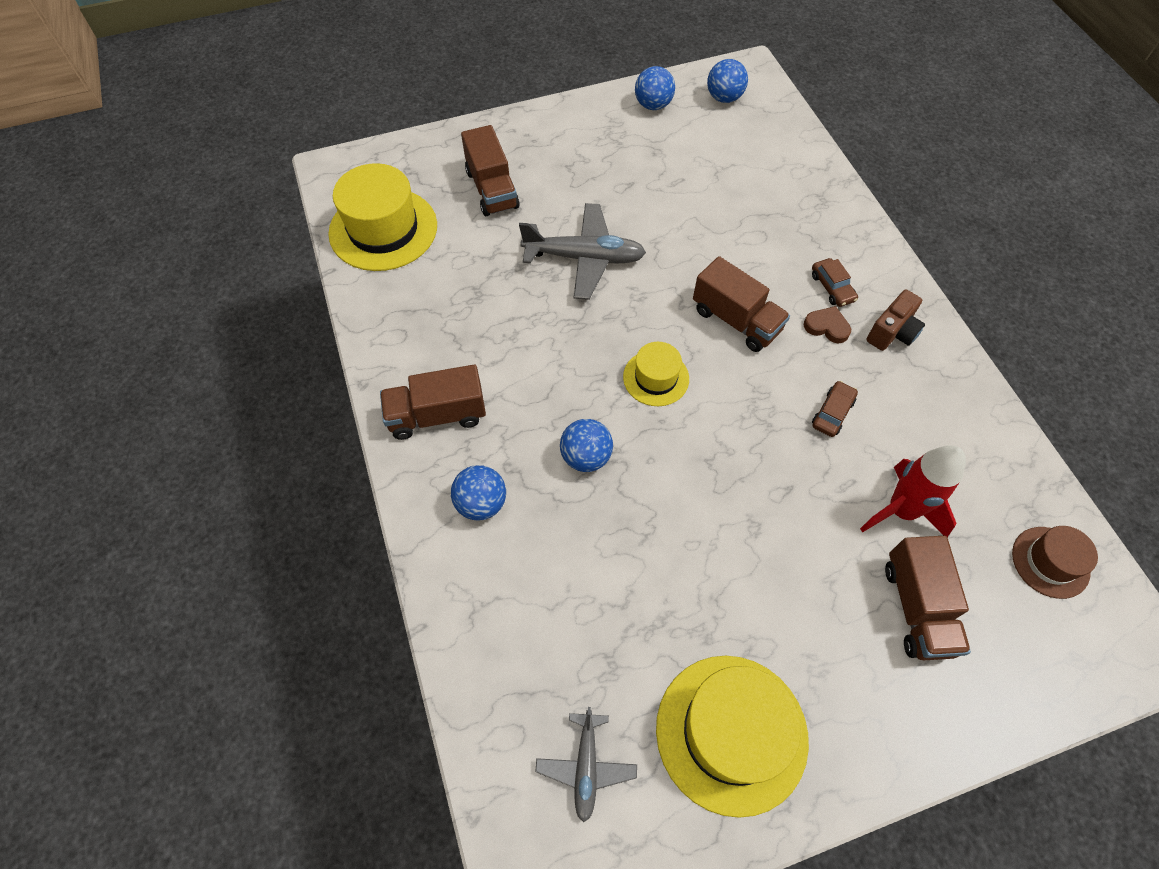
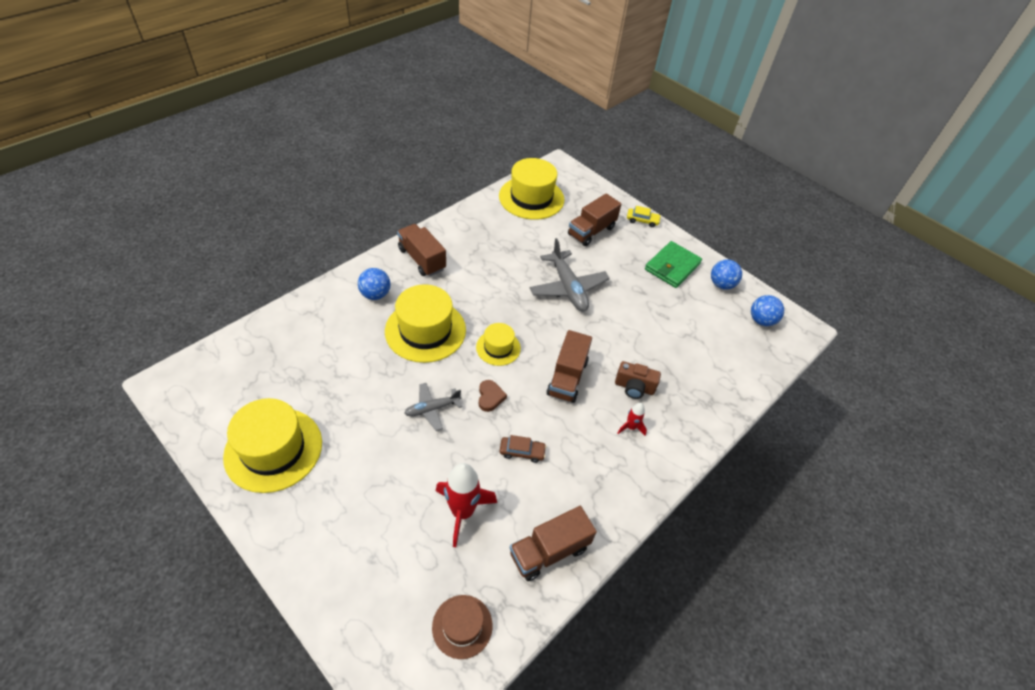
camera: 60 degrees right, 10 degrees down
grey plane [535,707,637,822] -> grey plane moved to [404,383,462,431]
blue ball [560,419,613,472] -> yellow hat [385,284,466,363]
brown heart [804,306,851,343] -> brown heart moved to [479,380,507,412]
brown car [812,258,858,307] -> red rocket [618,403,647,436]
brown camera [866,290,925,351] -> brown camera moved to [615,361,661,399]
brown truck [885,536,971,660] -> brown truck moved to [510,506,597,581]
none -> yellow car [627,206,661,227]
none -> green wallet [645,241,702,288]

